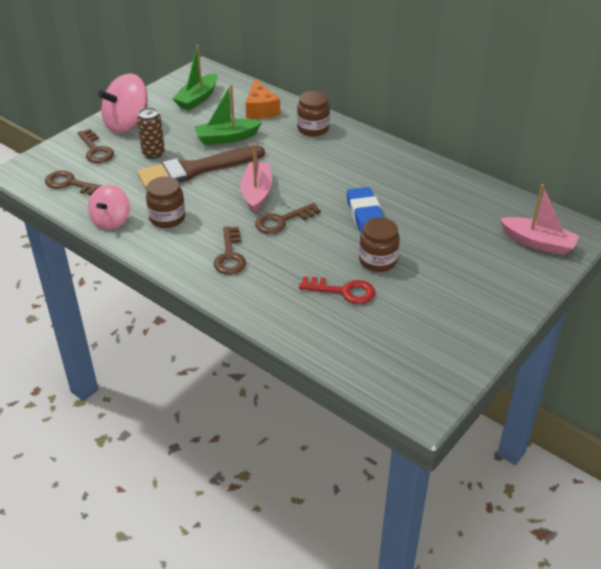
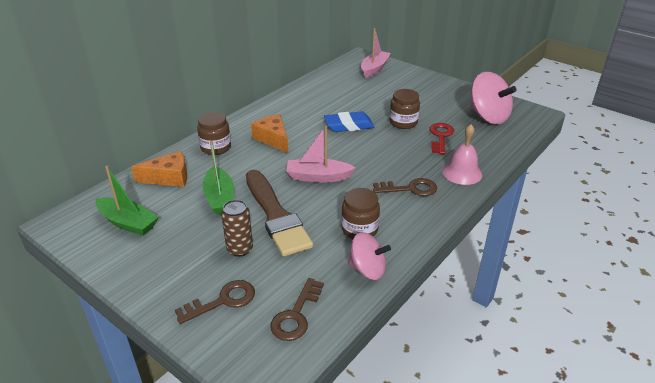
camera: 90 degrees left, 5 degrees down
pink spinning top [98,73,148,133] -> pink spinning top moved to [470,72,517,124]
brown key [255,203,321,234] -> none
none -> orange cheese [251,114,288,153]
none -> pink bell [442,124,482,185]

